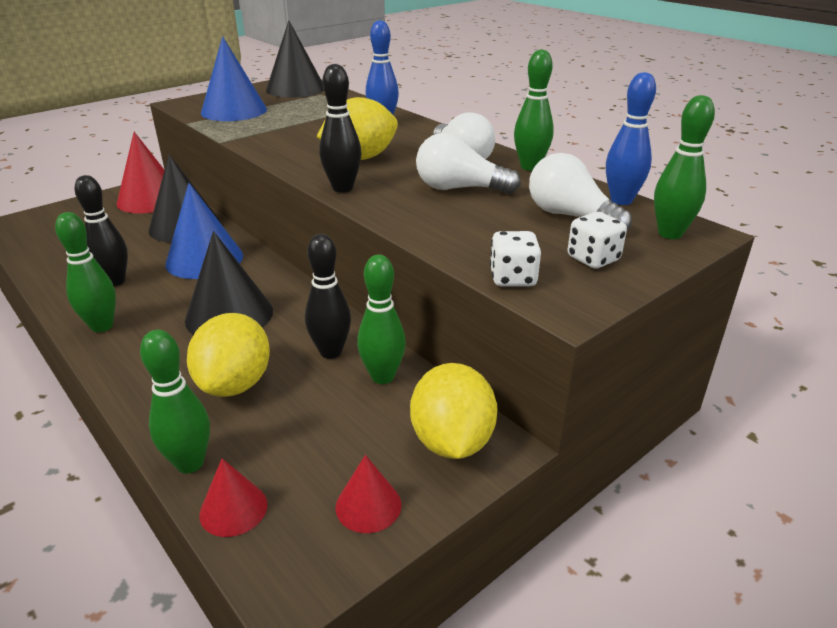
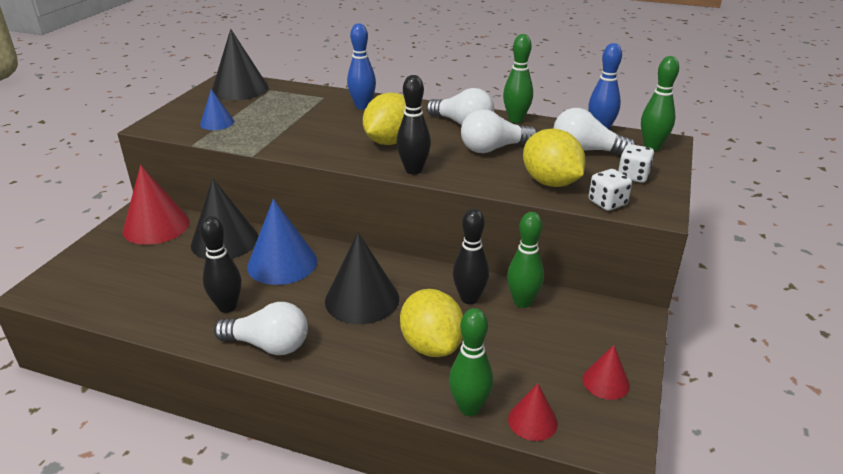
camera: 30 degrees left, 0 degrees up
green bowling pin [55,212,116,332] -> white light bulb [214,302,308,355]
blue cone [201,36,267,121] -> blue cone [200,89,234,130], size x0.54
yellow lemon [410,363,497,459] -> yellow lemon moved to [523,129,586,187]

